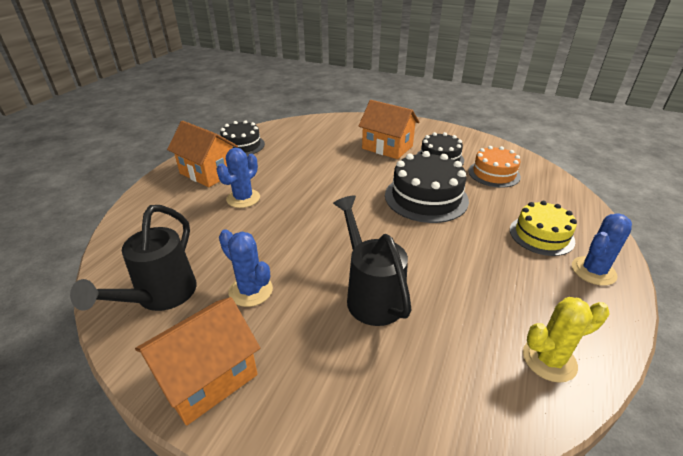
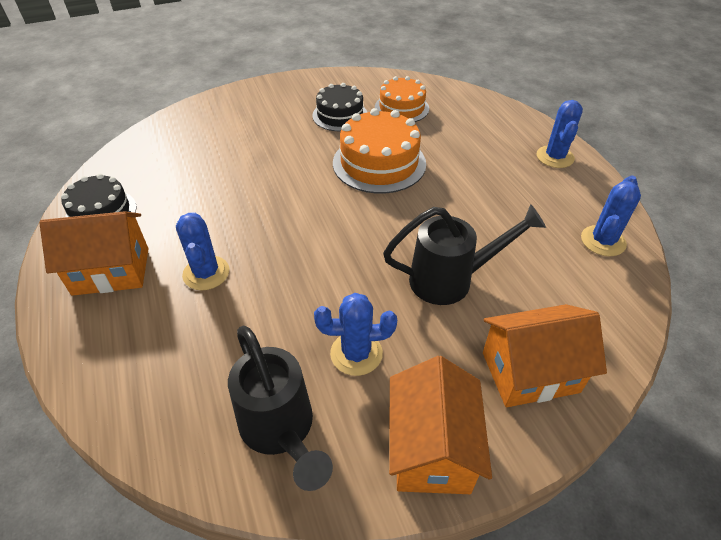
camera: 45 degrees left, 10 degrees up
black watering can [333,195,412,326] -> black watering can turned 150 degrees clockwise [383,204,546,305]
orange house [359,100,419,159] -> orange house moved to [483,304,607,407]
black cake [385,151,469,223] -> orange cake [333,108,426,194]
yellow cake [510,201,577,256] -> none
yellow cactus [523,297,609,383] -> blue cactus [581,175,641,256]

